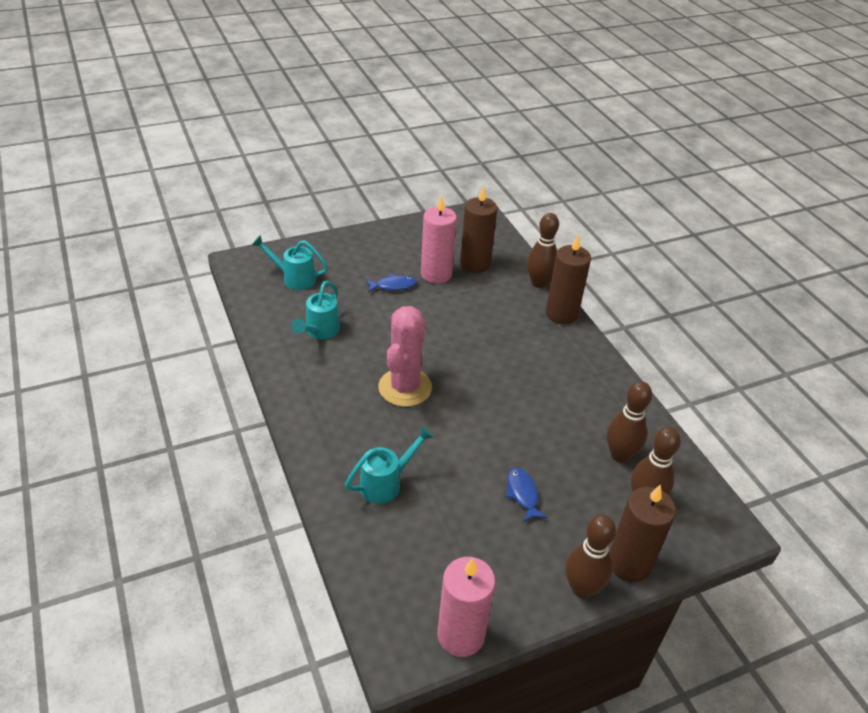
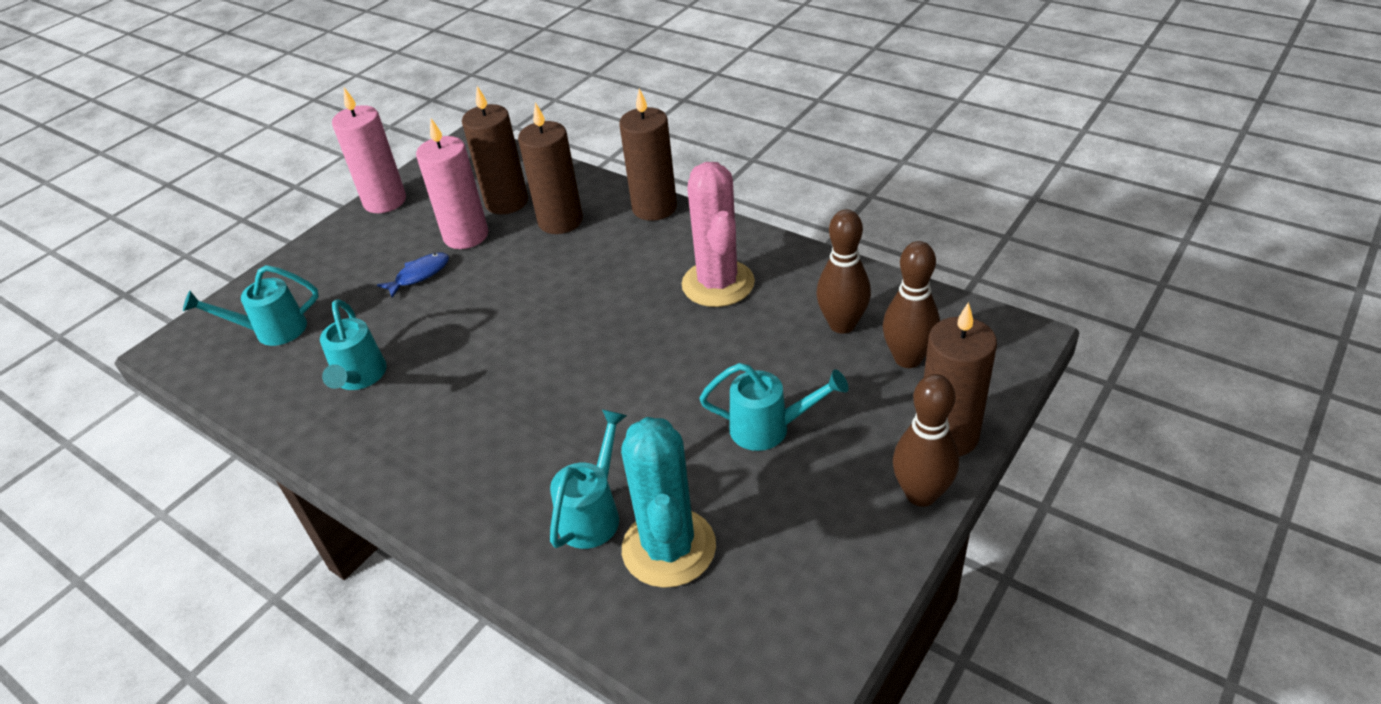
camera: 25 degrees left, 0 degrees up
pink cactus [378,306,432,407] -> pink cactus moved to [681,162,755,307]
pink candle [437,557,495,657] -> pink candle moved to [332,88,406,213]
blue fish [506,468,547,523] -> turquoise watering can [699,363,849,451]
brown bowling pin [527,213,559,288] -> none
none -> brown candle [518,102,583,234]
none -> turquoise cactus [621,417,716,588]

